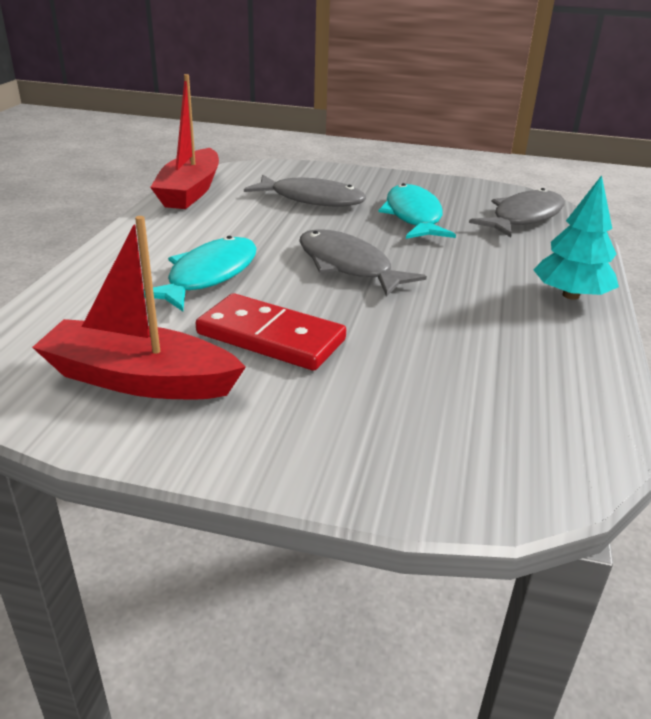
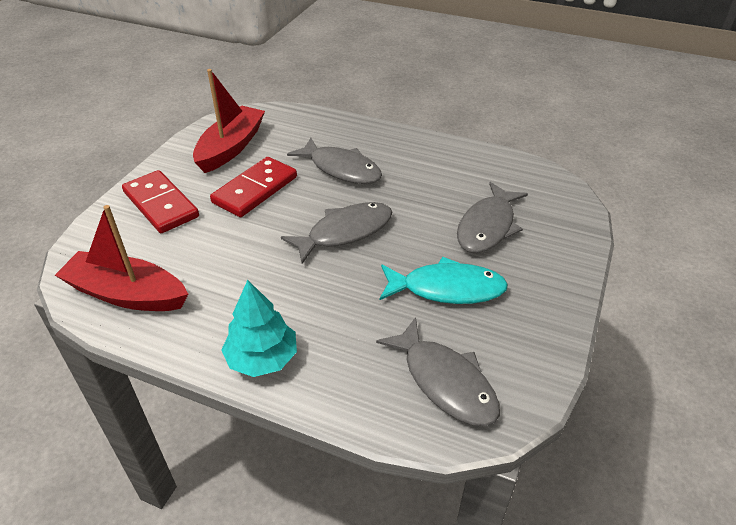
camera: 100 degrees right, 10 degrees up
turquoise fish [144,236,257,311] -> grey fish [287,138,382,184]
red boat [150,74,219,209] -> red boat moved to [55,205,188,311]
none -> red domino [122,170,199,233]

